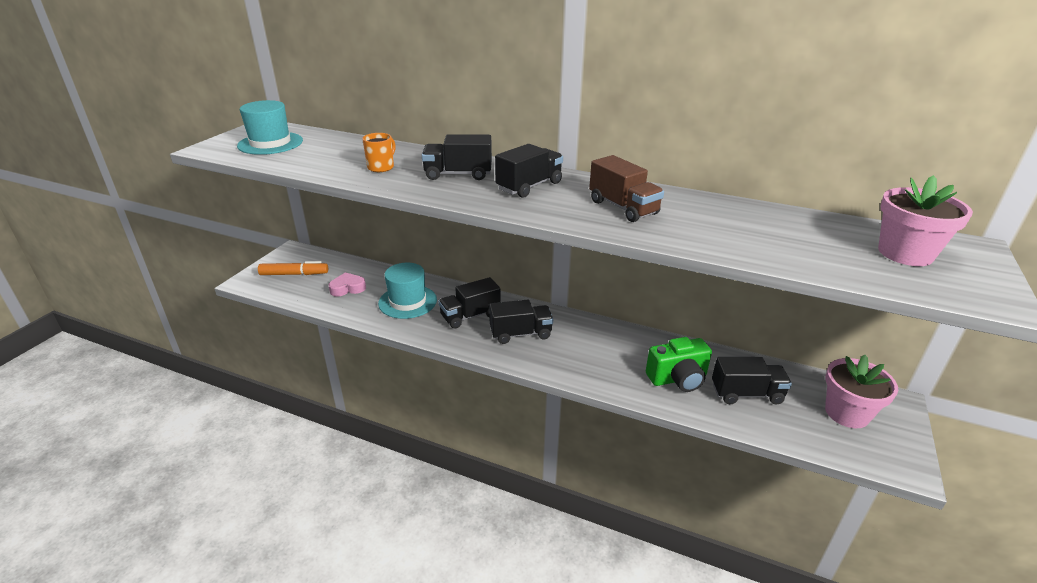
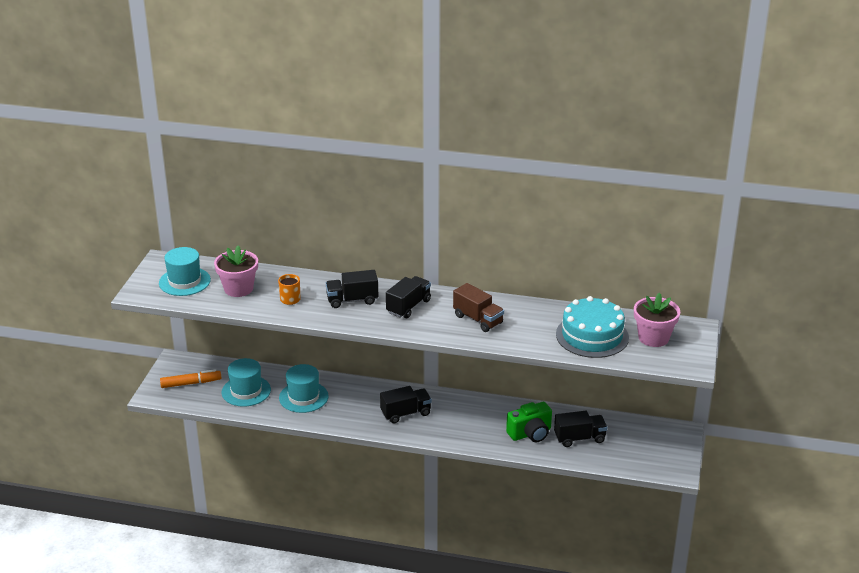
camera: 10 degrees left, 0 degrees up
pink heart [328,272,366,296] -> turquoise hat [222,358,271,407]
black truck [438,277,501,329] -> none
pink flower pot [825,355,898,428] -> pink flower pot moved to [214,245,258,297]
none -> turquoise cake [556,296,629,358]

